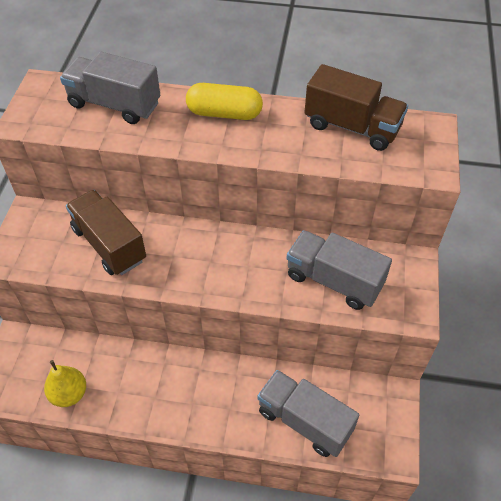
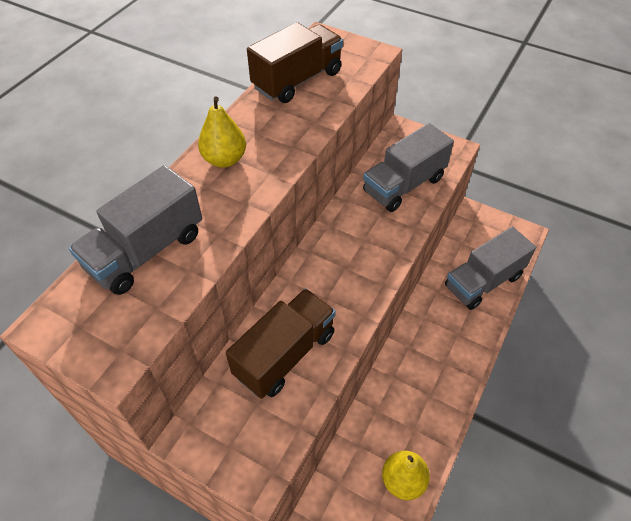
camera: 70 degrees left, 0 degrees up
brown truck [66,190,146,275] -> brown truck turned 150 degrees clockwise [226,289,336,399]
yellow capsule [186,83,263,120] -> yellow pear [198,97,246,168]

